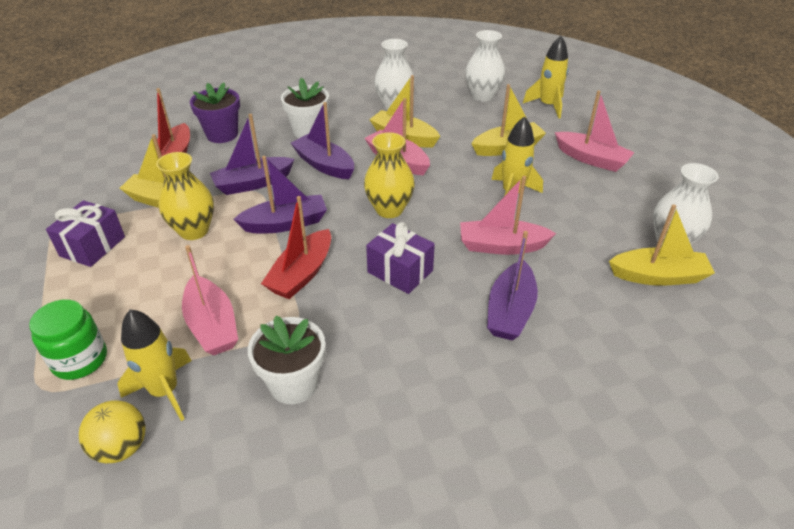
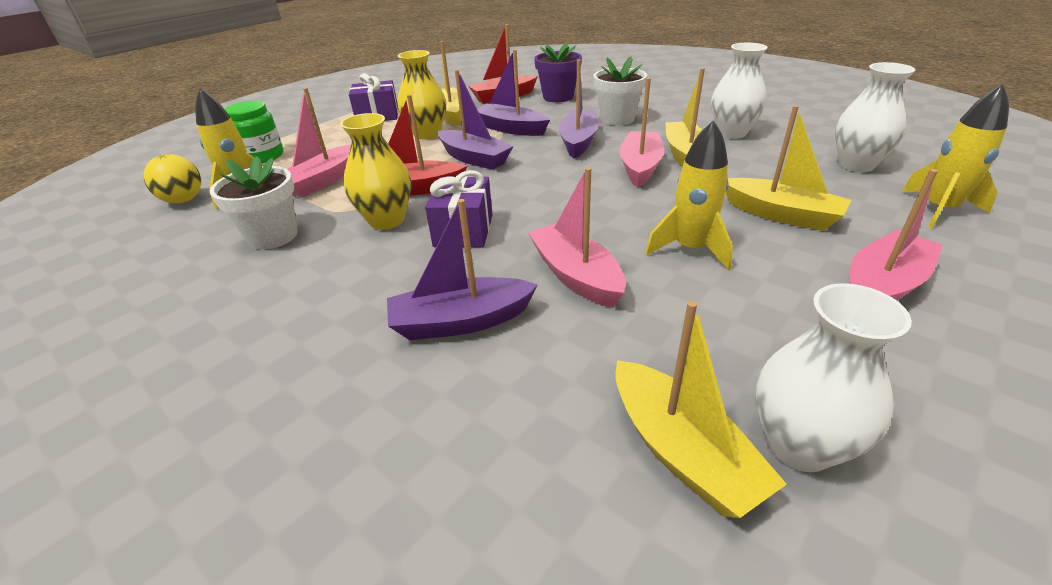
camera: 60 degrees right, 5 degrees down
yellow vase [364,132,415,218] -> yellow vase moved to [340,113,411,230]
pink boat [555,90,635,172] -> pink boat turned 135 degrees counterclockwise [850,169,943,300]

